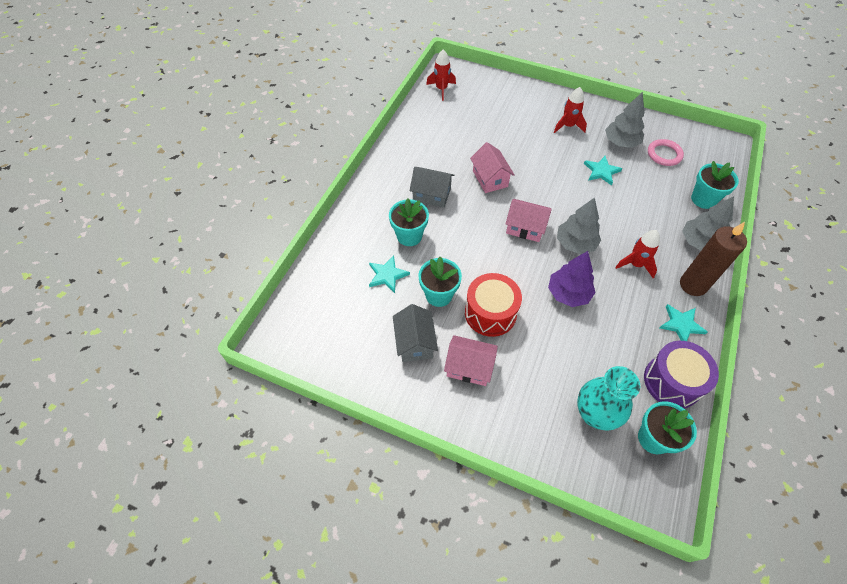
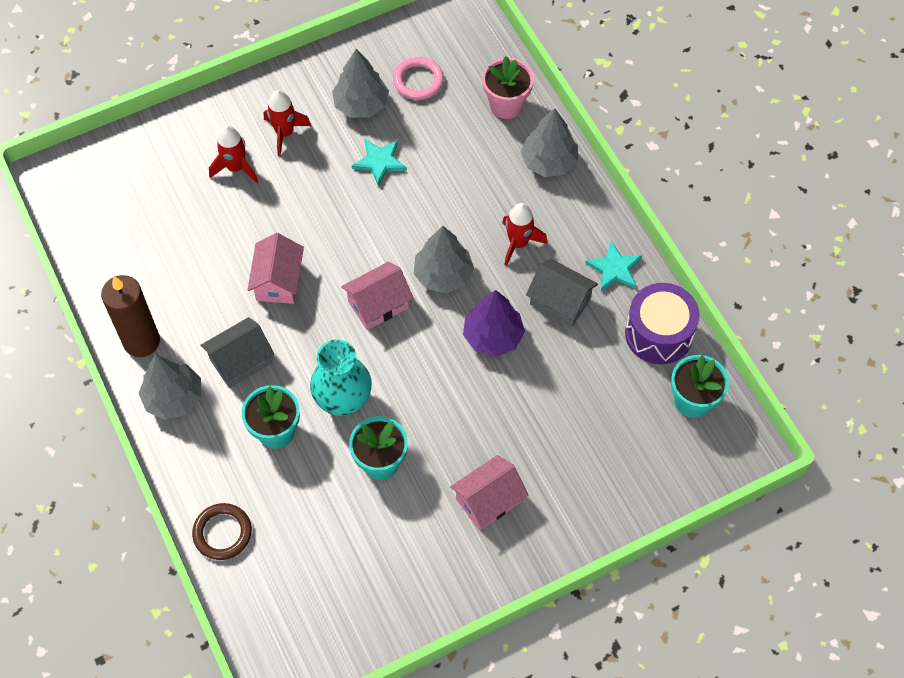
camera: 50 degrees left, 5 degrees up
turquoise star [369,256,410,293] -> none
grey house [393,304,438,362] -> grey house moved to [526,259,598,327]
red rocket [426,50,456,101] -> red rocket moved to [209,125,258,183]
red drum [465,273,522,337] -> none
pink house [470,142,515,193] -> pink house turned 75 degrees clockwise [248,233,304,304]
turquoise vase [577,366,640,431] -> turquoise vase moved to [310,339,372,416]
brown candle [680,222,747,296] -> brown candle moved to [101,275,160,357]
turquoise flower pot [691,161,739,209] -> pink flower pot [482,56,534,119]
none -> grey tree [139,354,201,420]
none -> brown ring [192,503,252,560]

